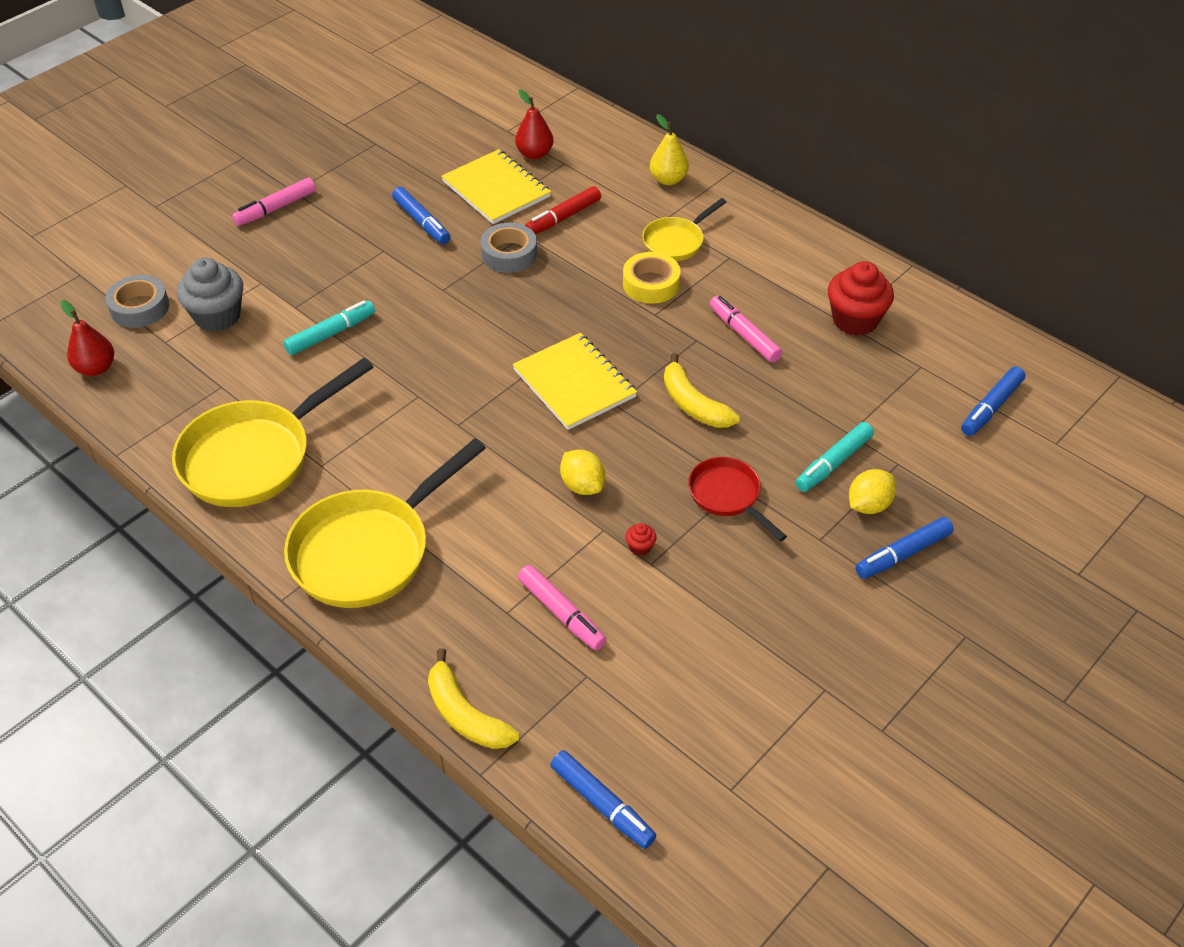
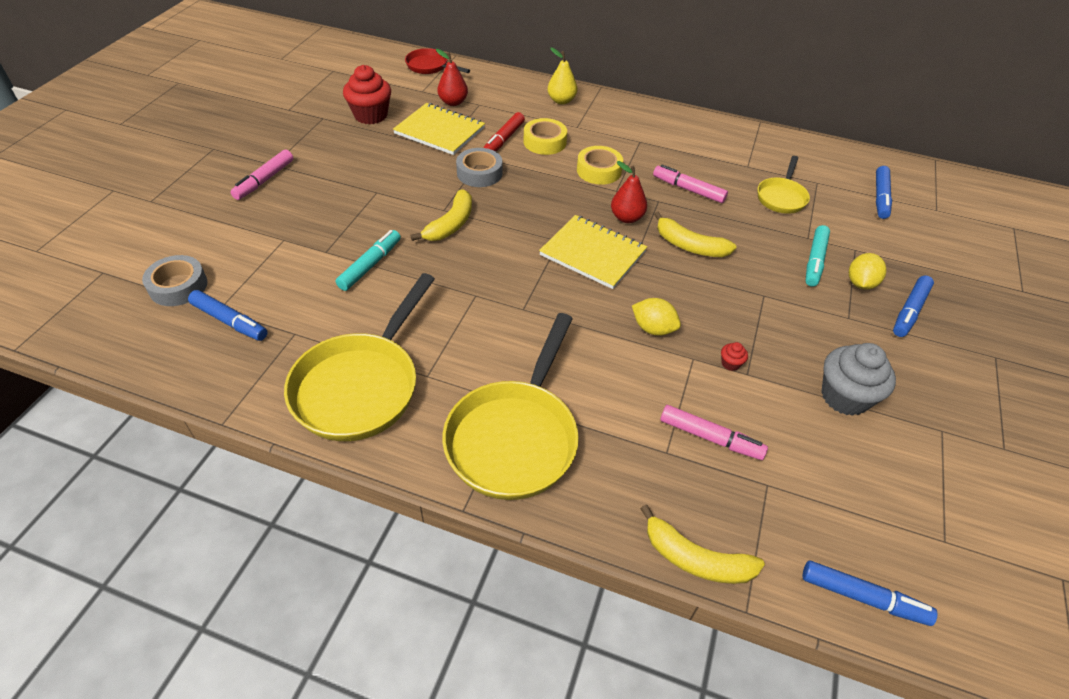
camera: 25 degrees left, 0 degrees up
red pear [60,300,114,376] -> red pear moved to [611,161,647,223]
grey cupcake [177,257,243,332] -> grey cupcake moved to [821,343,896,416]
blue marker [392,187,450,245] -> blue marker moved to [188,290,268,341]
yellow pan [642,198,726,261] -> yellow pan moved to [757,156,810,214]
red pan [688,457,787,541] -> red pan moved to [405,48,470,74]
red cupcake [828,261,894,336] -> red cupcake moved to [343,65,391,125]
none -> yellow banana [411,190,472,241]
none -> yellow tape [523,118,567,155]

